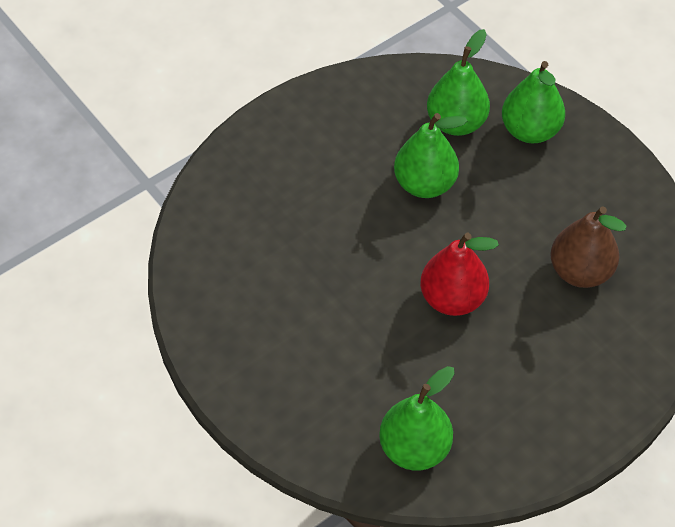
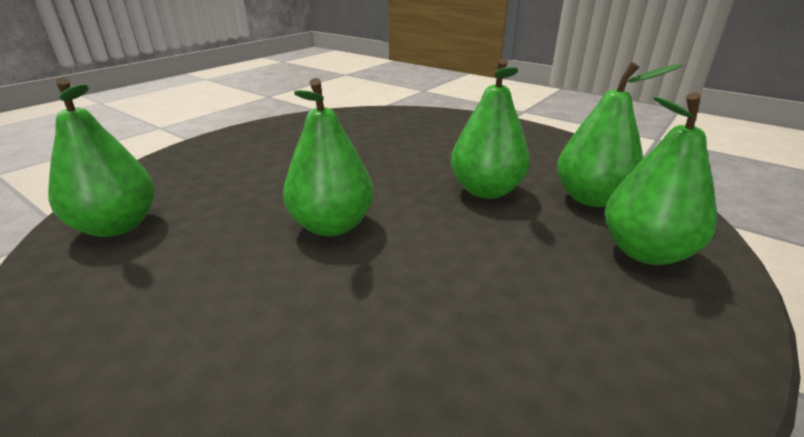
camera: 75 degrees right, 25 degrees down
red pear [420,233,499,316] -> green pear [283,78,374,236]
brown pear [550,206,627,288] -> none

